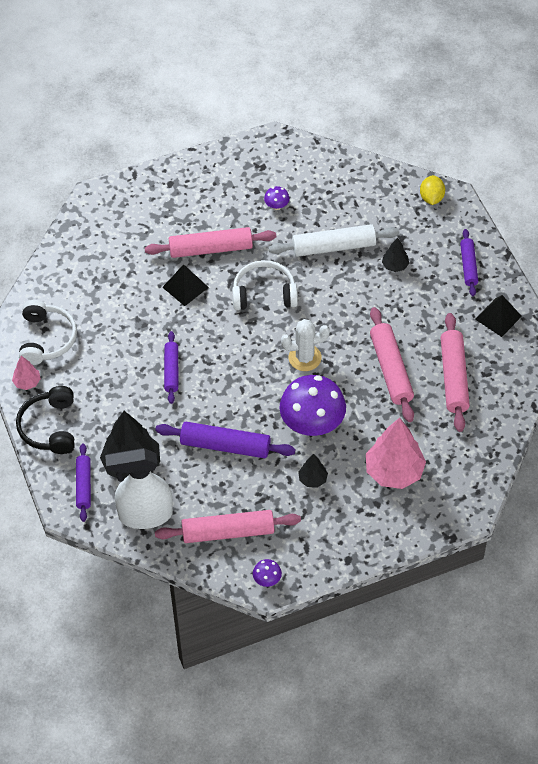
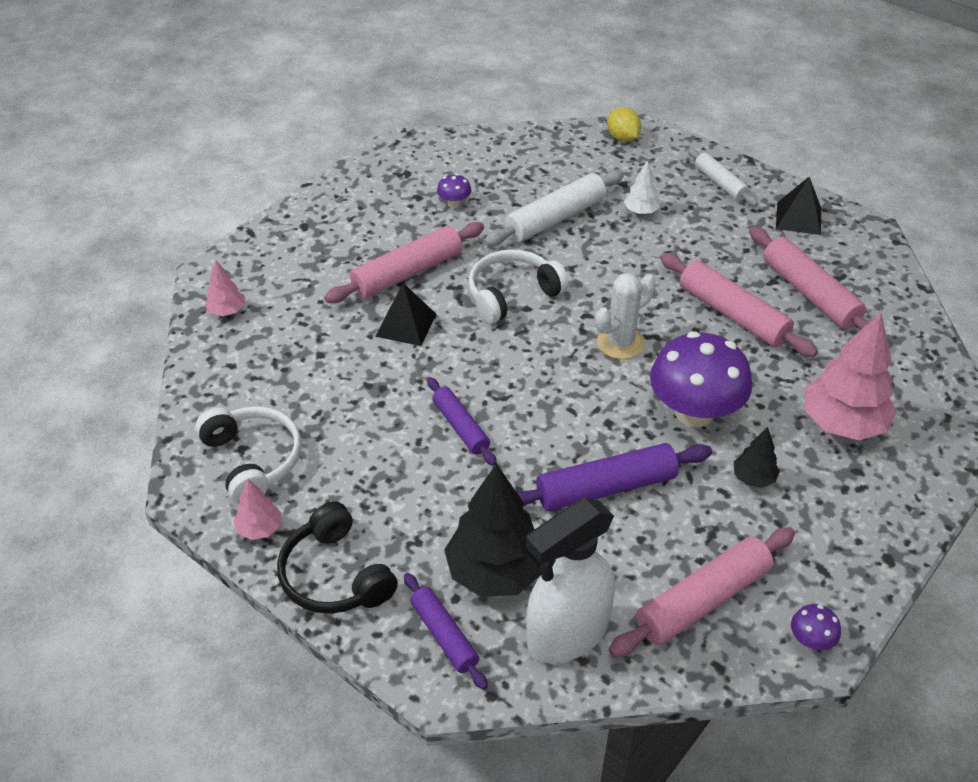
camera: 30 degrees left, 10 degrees down
black tree [382,237,409,272] -> white tree [624,160,660,214]
purple rolling pin [460,229,478,296] -> white rolling pin [688,148,758,206]
none -> pink tree [205,259,245,316]

